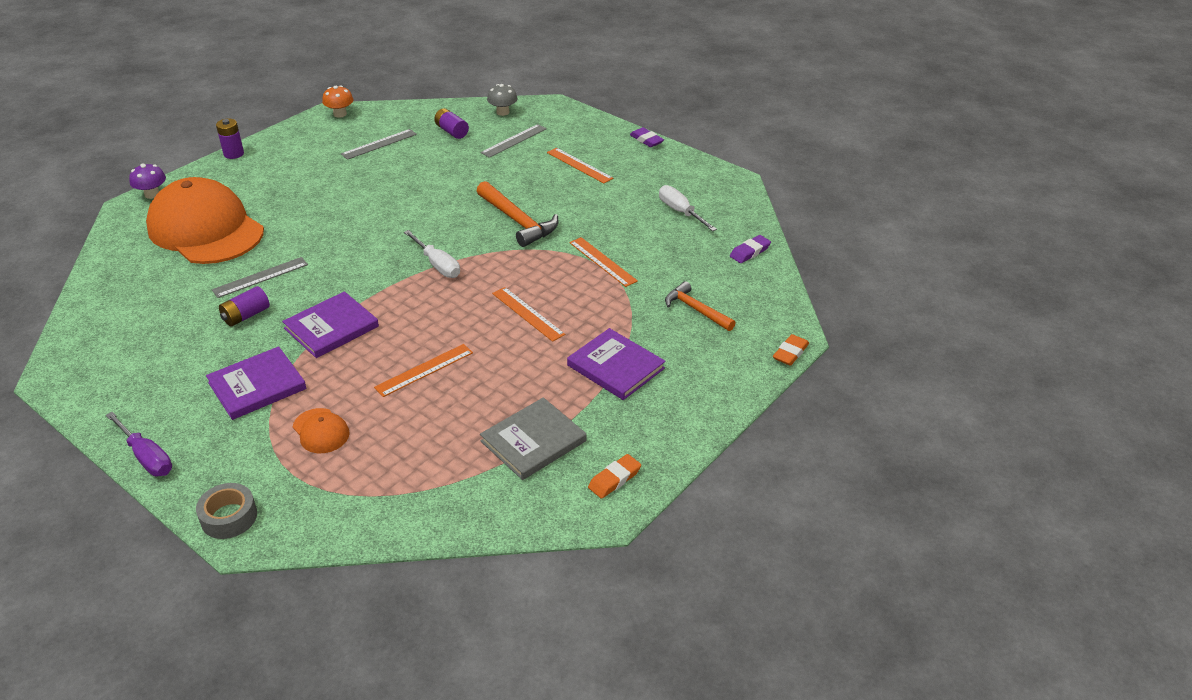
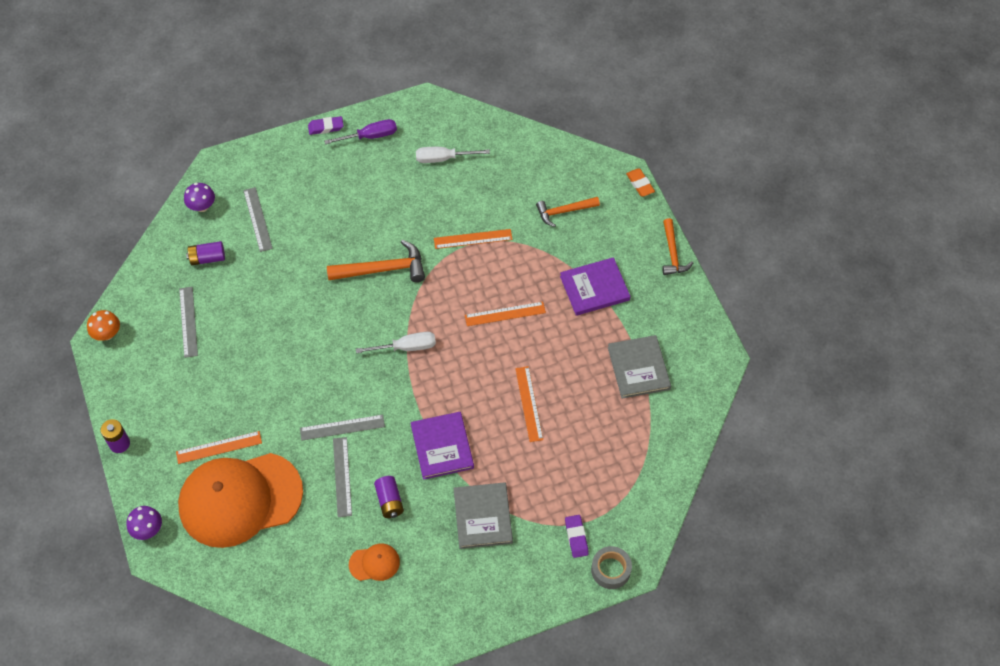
camera: 60 degrees left, 20 degrees up
purple screwdriver [106,412,172,476] -> purple screwdriver moved to [324,119,397,145]
purple book [206,346,307,420] -> grey book [454,482,513,549]
orange cap [293,408,350,453] -> orange cap moved to [349,543,400,581]
grey mushroom [487,84,518,116] -> purple mushroom [184,183,215,212]
orange ruler [547,148,613,183] -> orange ruler moved to [176,431,262,464]
orange eraser [588,454,641,499] -> none
purple eraser [730,235,771,263] -> purple eraser moved to [565,515,589,558]
none -> grey ruler [300,415,385,441]
none -> orange hammer [662,218,693,275]

